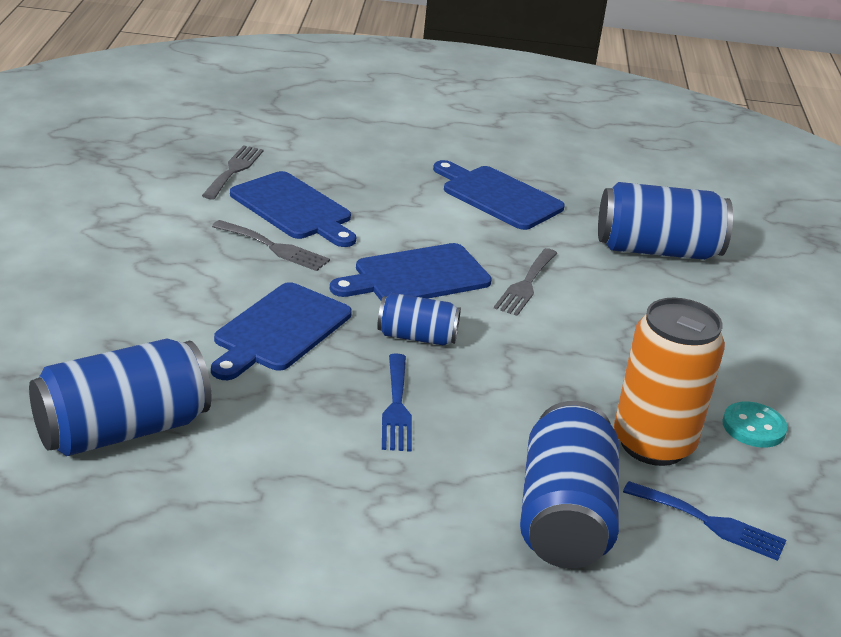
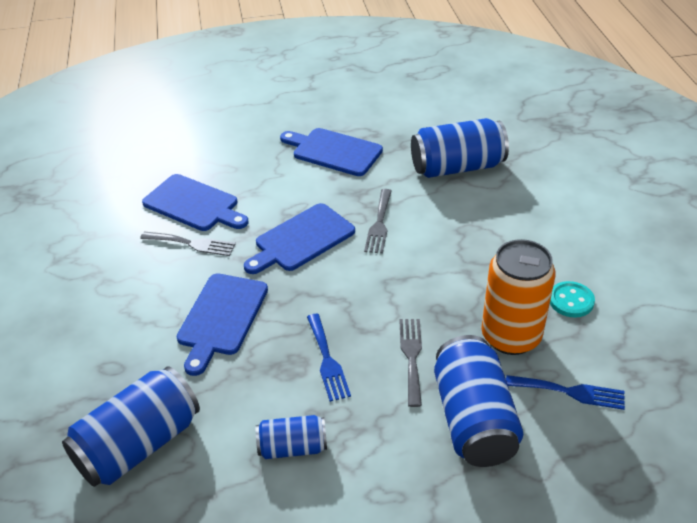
camera: 10 degrees left, 10 degrees up
grey fork [202,145,264,199] -> grey fork moved to [399,319,422,407]
blue can [377,293,461,345] -> blue can moved to [256,415,327,459]

